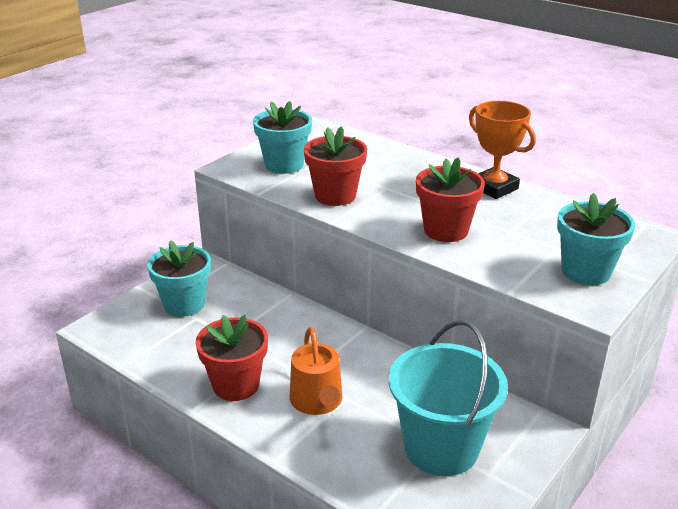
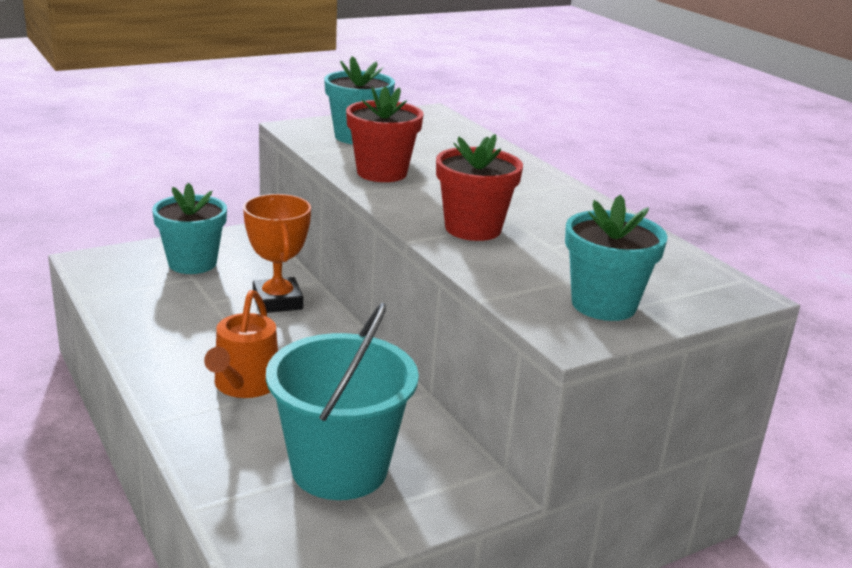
camera: 20 degrees right, 5 degrees down
red flower pot [196,315,268,401] -> none
orange trophy [469,101,536,199] -> orange trophy moved to [243,194,311,313]

